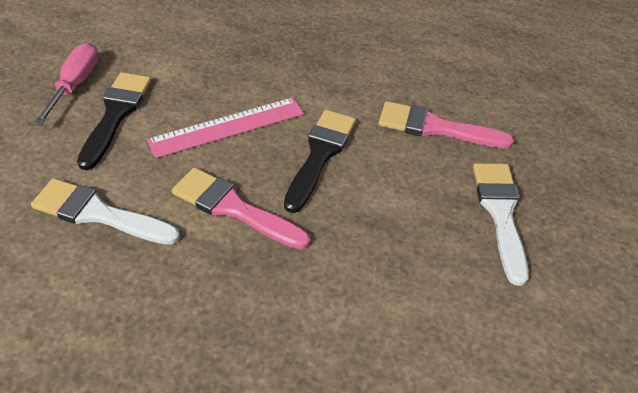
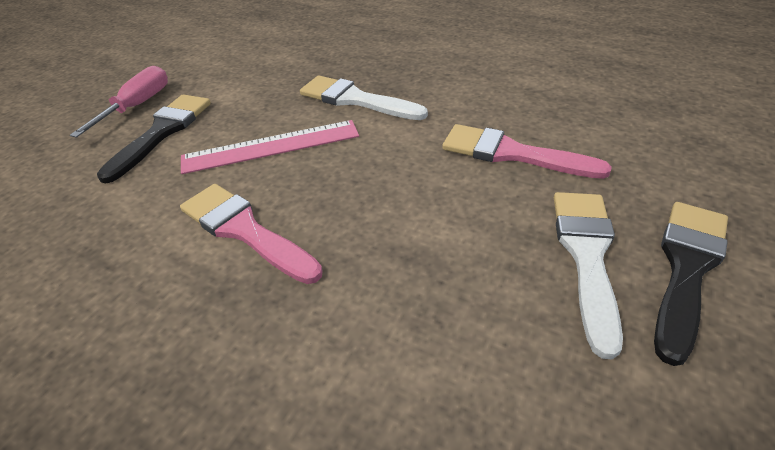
camera: 15 degrees right, 5 degrees down
white brush [31,178,180,245] -> white brush moved to [300,76,428,120]
black brush [284,110,356,213] -> black brush moved to [654,202,728,366]

